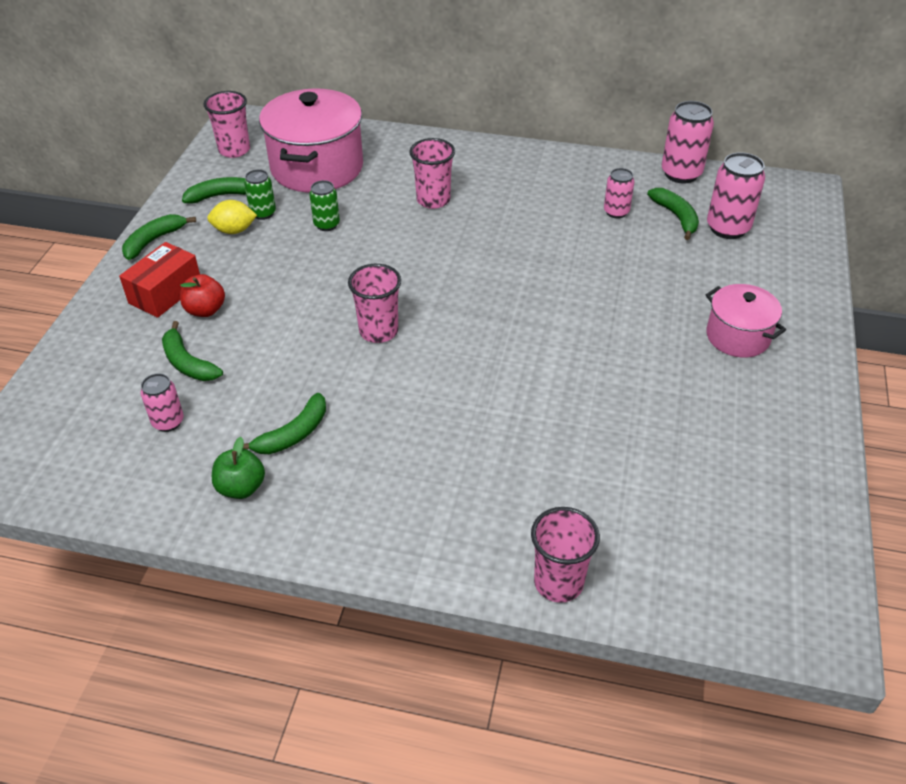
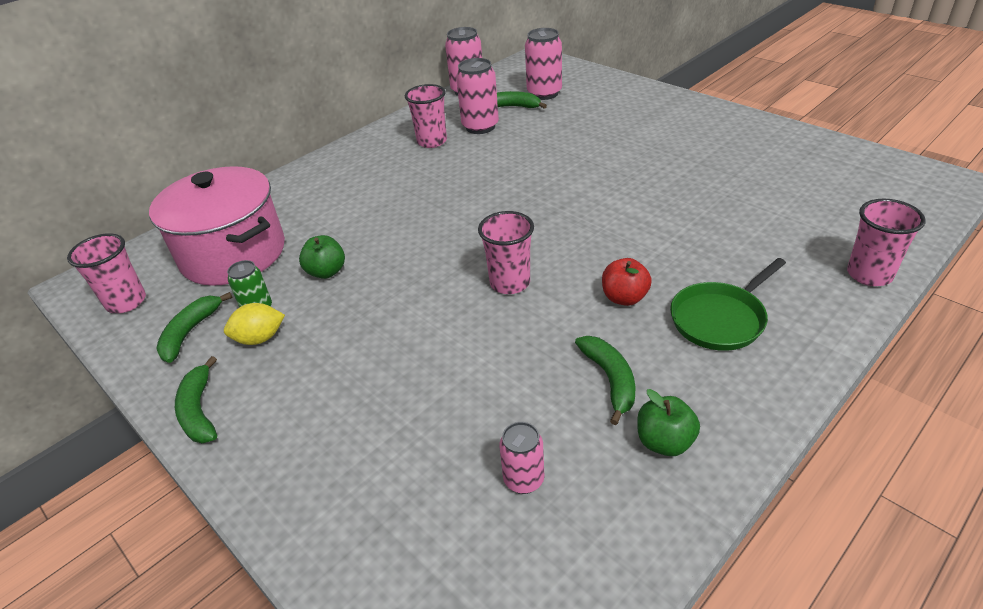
camera: 55 degrees left, 5 degrees down
red box [119,242,200,318] -> none
green banana [162,321,223,381] -> none
red apple [180,274,225,317] -> red apple moved to [602,258,652,306]
yellow lemon [207,200,257,234] -> yellow lemon turned 45 degrees clockwise [224,303,285,345]
green can [309,180,340,231] -> green apple [299,235,345,279]
pink cup [409,138,455,209] -> pink cup moved to [405,84,447,148]
pink can [604,168,634,219] -> pink can [456,58,499,134], size x1.67
pink pot [706,284,786,358] -> none
none -> green pan [670,258,786,351]

